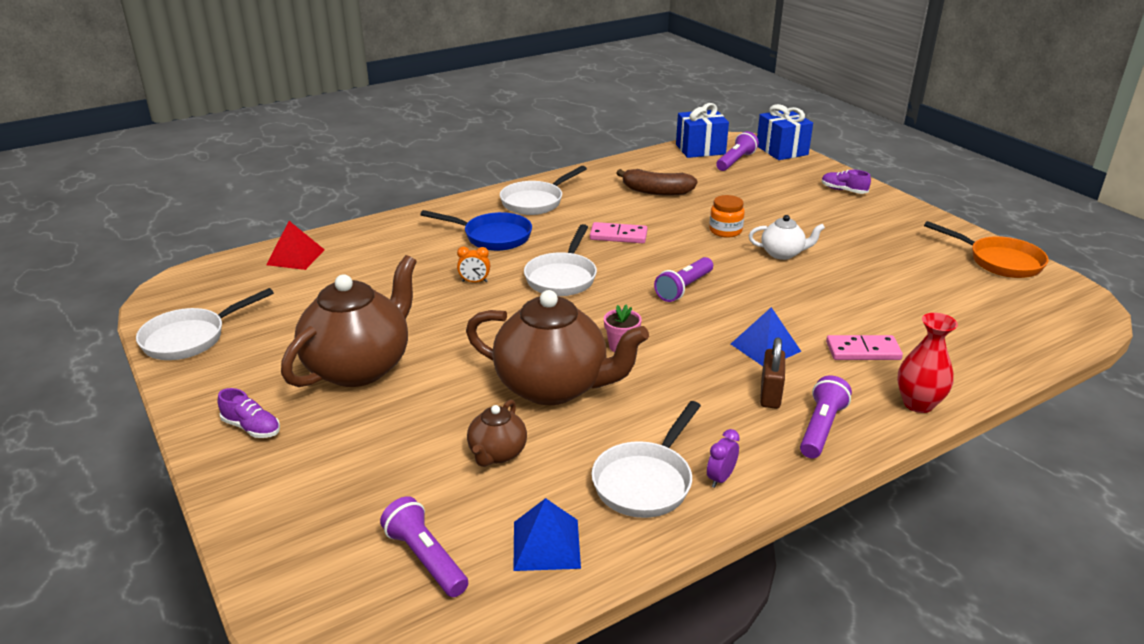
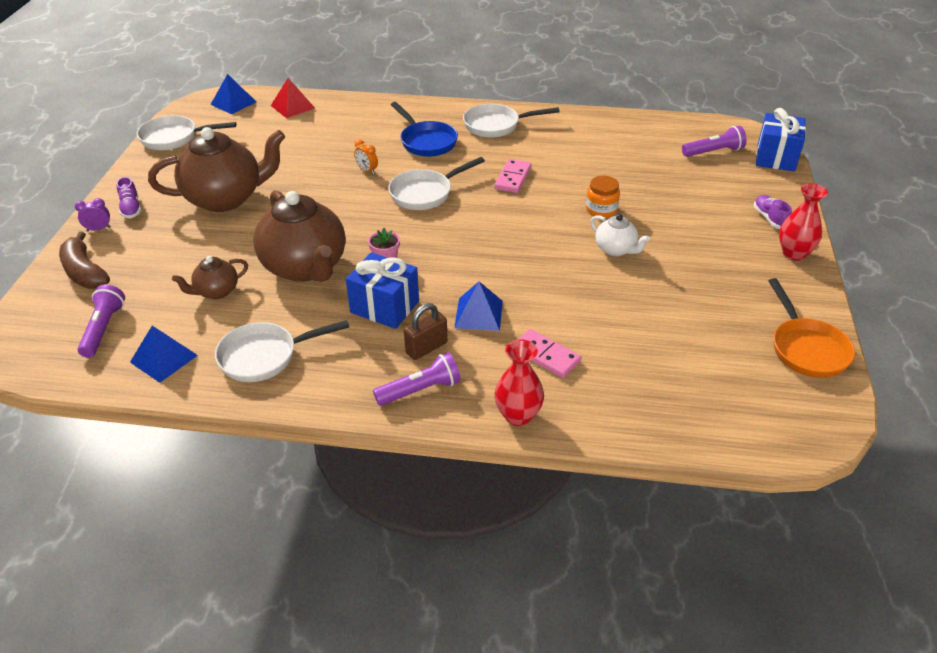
camera: 40 degrees right, 10 degrees up
pink domino [590,222,648,243] -> pink domino turned 60 degrees clockwise [494,159,532,193]
brown banana [617,169,697,196] -> brown banana moved to [59,231,110,289]
purple flashlight [654,257,713,302] -> none
blue gift [676,103,729,158] -> blue gift moved to [346,252,419,329]
purple clock [707,429,740,488] -> purple clock moved to [75,198,111,231]
none -> blue pyramid [210,74,257,114]
none -> red vase [779,183,828,261]

